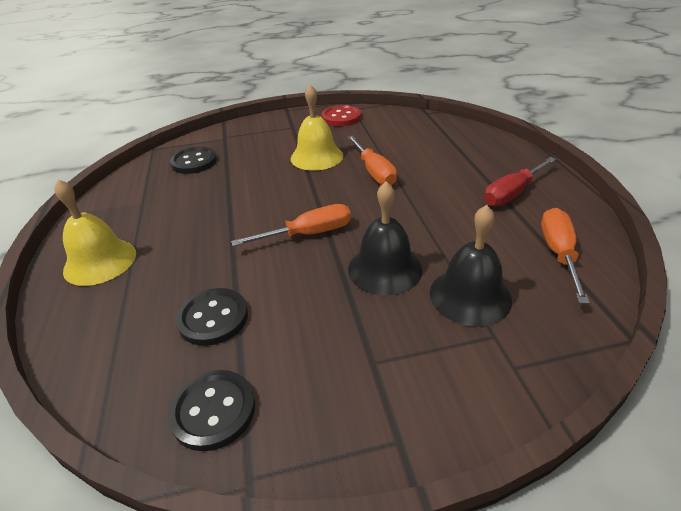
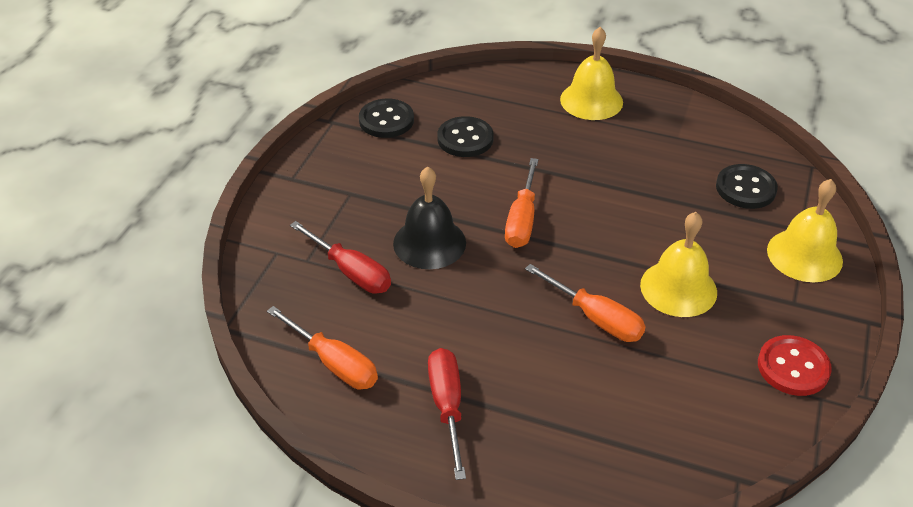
camera: 120 degrees right, 5 degrees up
orange screwdriver [347,136,397,185] -> orange screwdriver turned 150 degrees counterclockwise [525,264,646,342]
black bell [430,205,512,326] -> red screwdriver [290,221,391,294]
none -> yellow bell [767,179,843,282]

